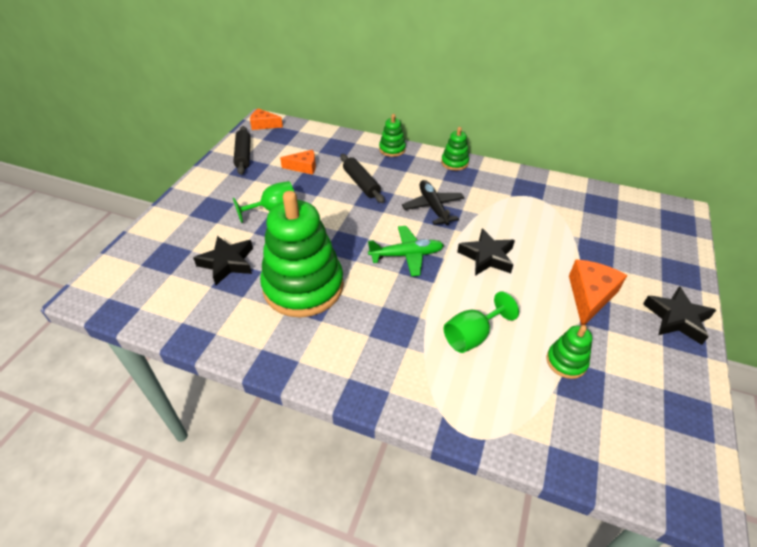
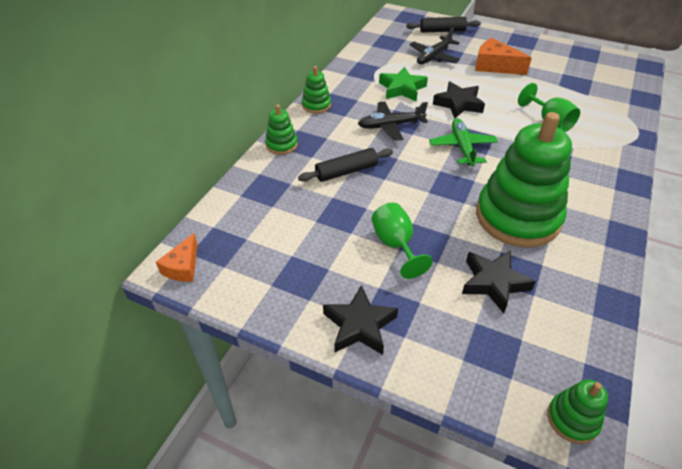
camera: 85 degrees left, 0 degrees up
black rolling pin [233,126,251,175] -> black rolling pin moved to [406,17,480,33]
orange cheese [280,150,316,175] -> none
green stacking toy [547,325,592,379] -> green stacking toy moved to [547,379,608,444]
black star [643,286,716,345] -> black star moved to [323,285,398,355]
none -> green star [379,67,428,101]
none -> black plane [409,28,460,64]

